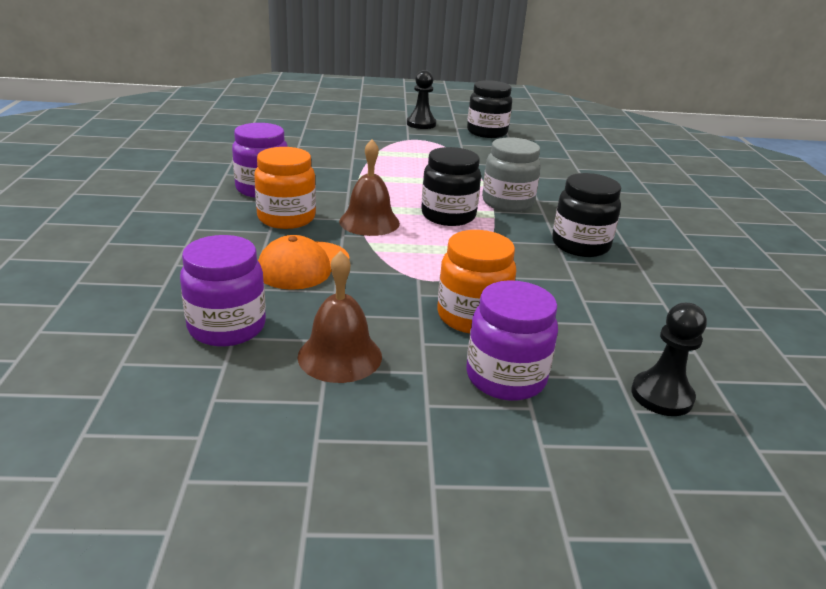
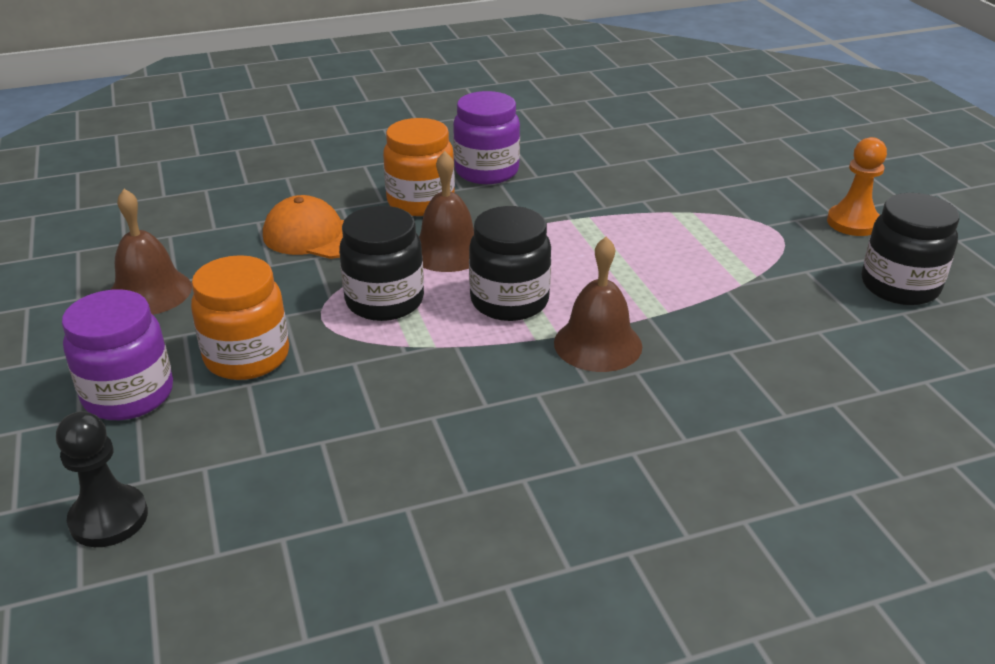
camera: 75 degrees right, 5 degrees up
purple jar [180,235,266,346] -> none
black pawn [407,70,436,129] -> orange pawn [827,137,887,236]
grey jar [482,137,541,212] -> brown bell [554,237,642,372]
black jar [552,173,621,257] -> black jar moved to [339,206,424,321]

